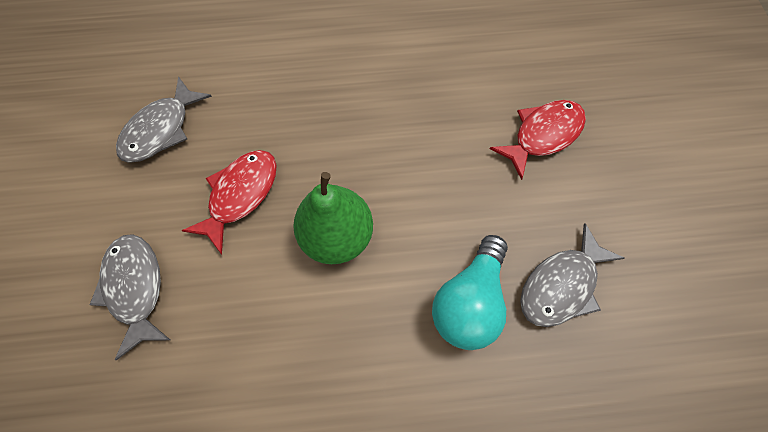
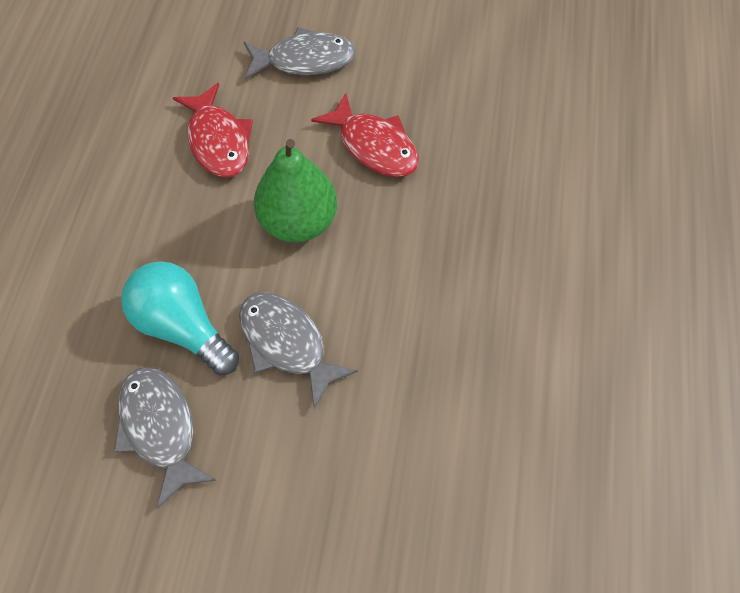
camera: 105 degrees right, 5 degrees down
grey fish [116,76,212,163] -> grey fish moved to [239,292,358,409]
red fish [489,100,586,180] -> red fish moved to [173,83,253,178]

